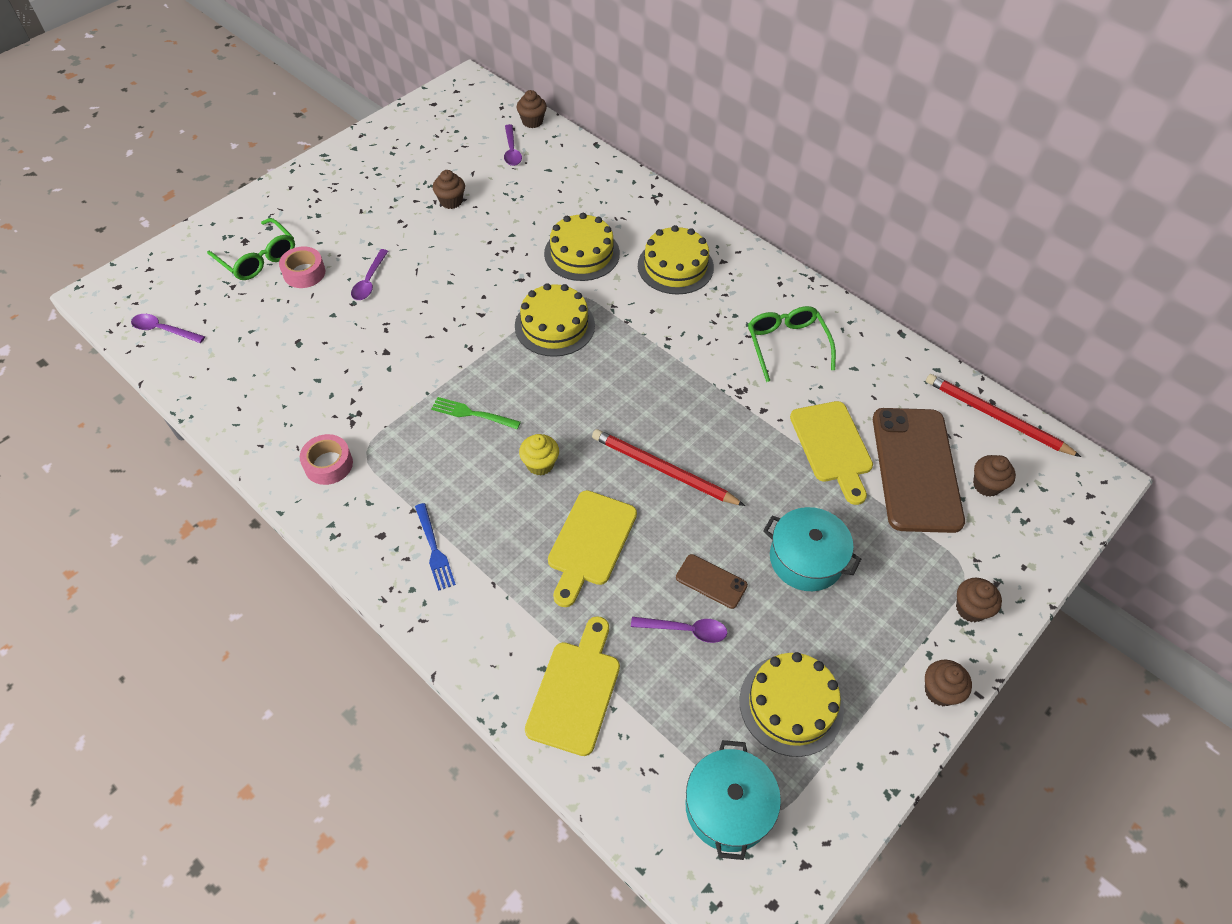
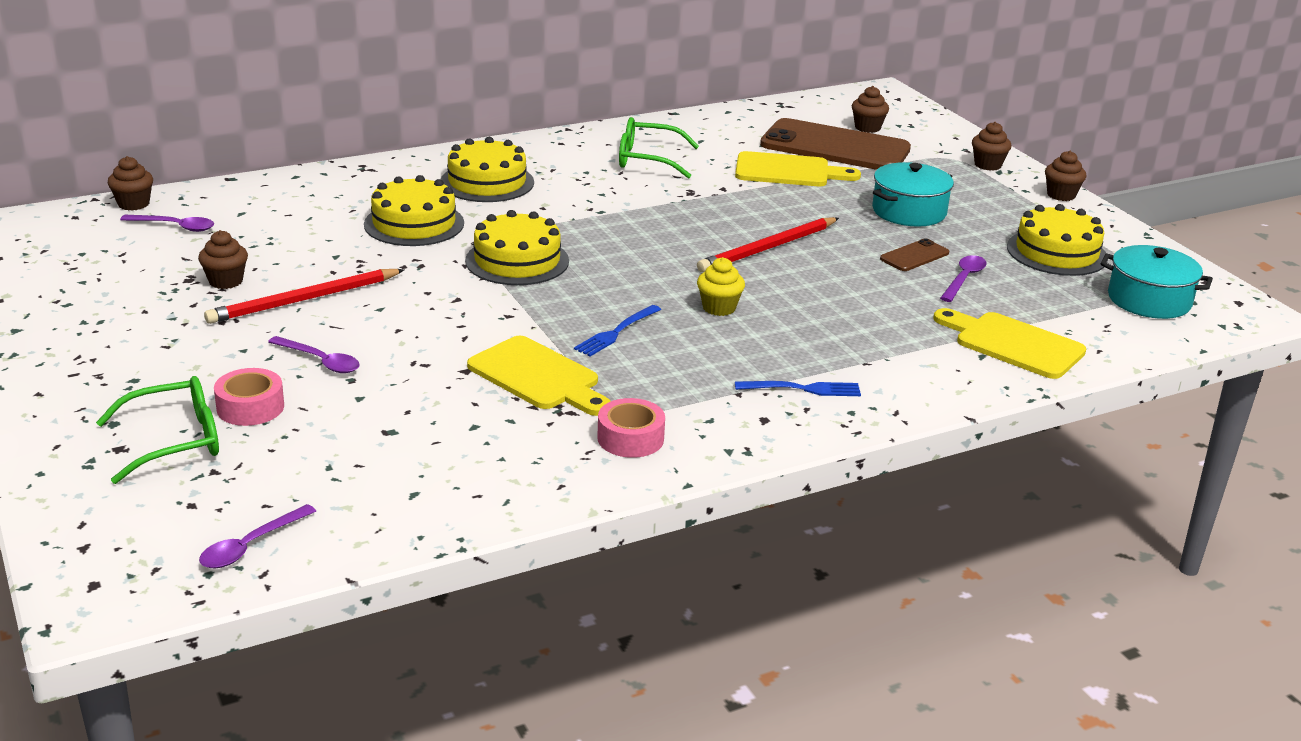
camera: 70 degrees left, 25 degrees down
green fork [431,397,521,429] -> blue fork [574,305,661,356]
yellow cutting board [548,490,637,607] -> yellow cutting board moved to [467,336,611,416]
red pencil [926,374,1081,457] -> red pencil moved to [204,269,404,324]

